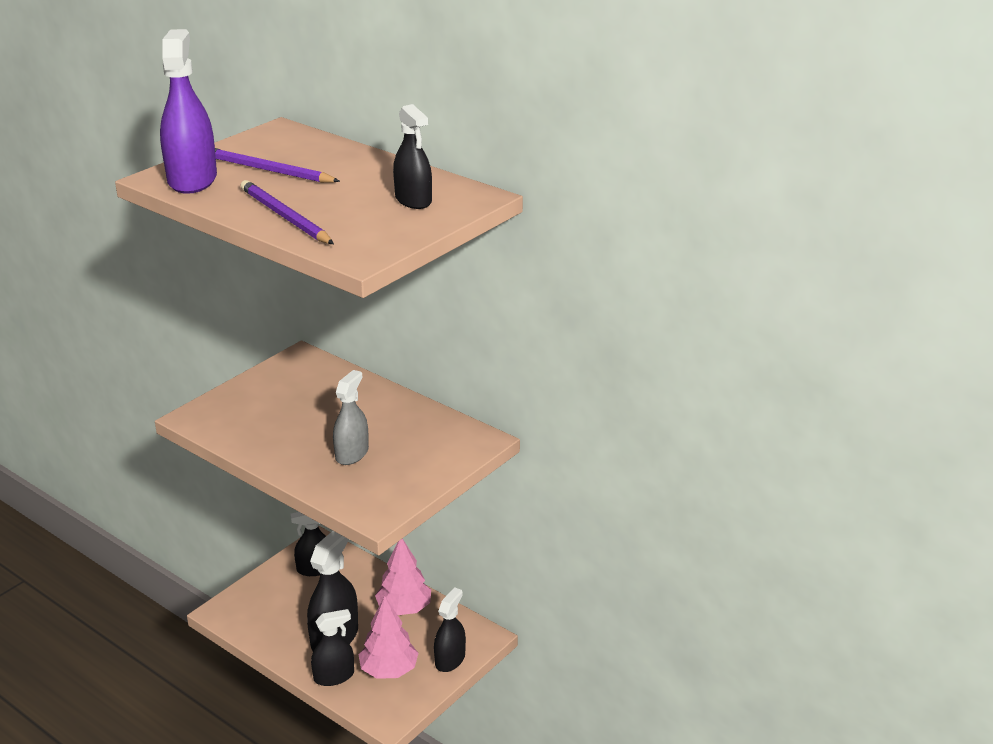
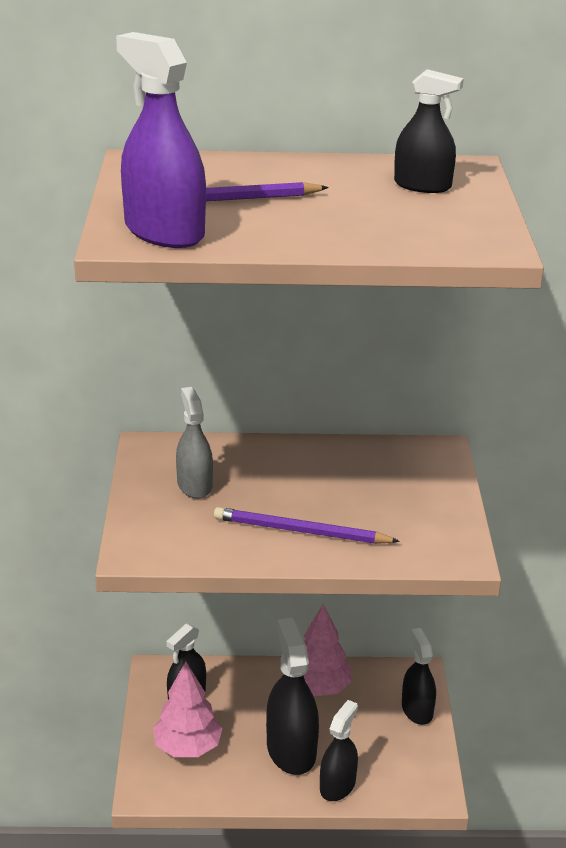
camera: 40 degrees left, 0 degrees up
purple pencil [241,180,334,244] -> purple pencil moved to [214,507,400,544]
grey spray bottle [333,370,369,465] -> grey spray bottle moved to [176,387,213,499]
pink tree [359,596,418,679] -> pink tree moved to [153,661,222,757]

